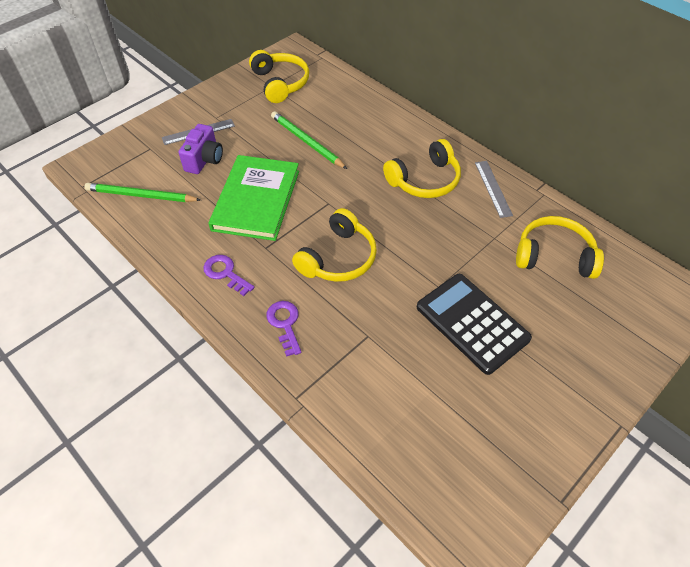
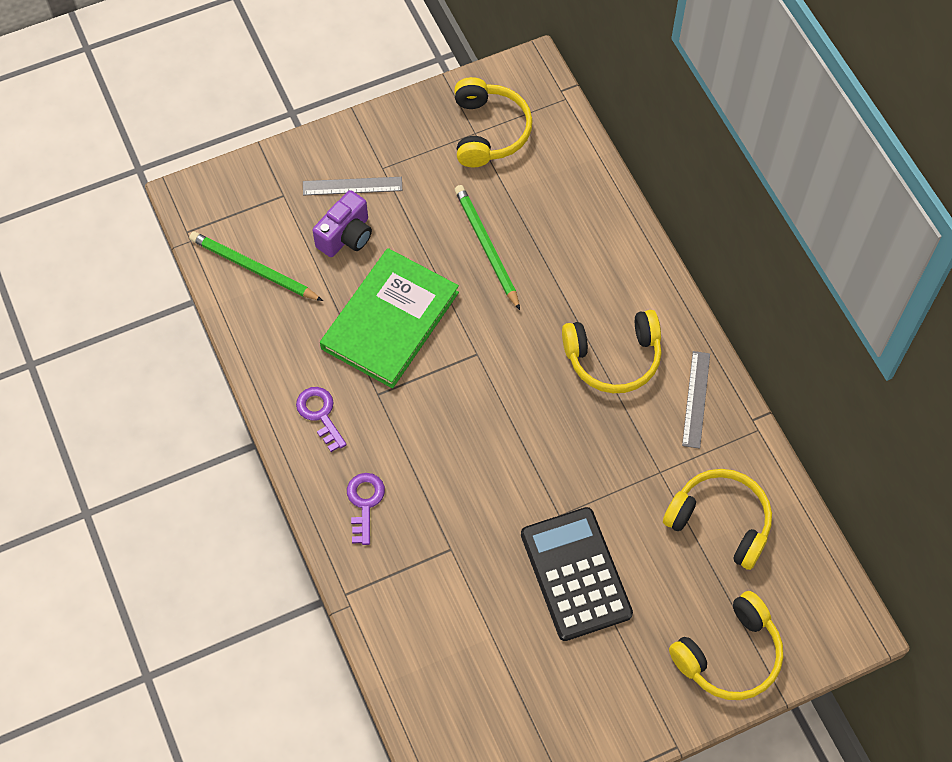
camera: 20 degrees right, 10 degrees up
yellow headphones [292,208,377,282] -> yellow headphones moved to [669,591,783,700]

